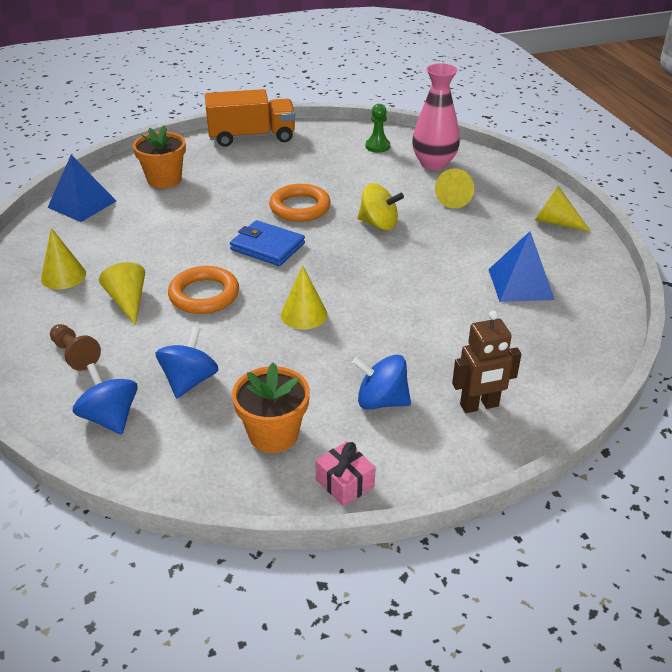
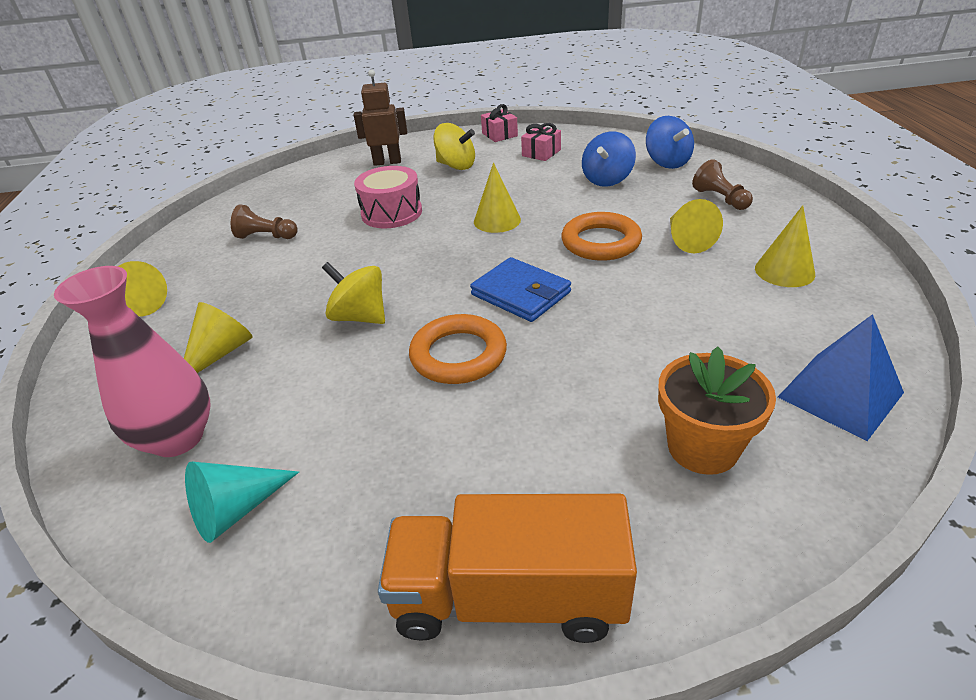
camera: 165 degrees left, 0 degrees up
orange flower pot [232,362,310,453] -> pink gift [521,123,561,161]
blue spinning top [352,354,411,410] -> yellow spinning top [433,123,475,170]
green pawn [366,104,390,153] -> turquoise cone [185,462,299,543]
blue pyramid [488,231,555,302] -> brown pawn [231,204,298,239]
none -> pink drum [354,166,422,228]

